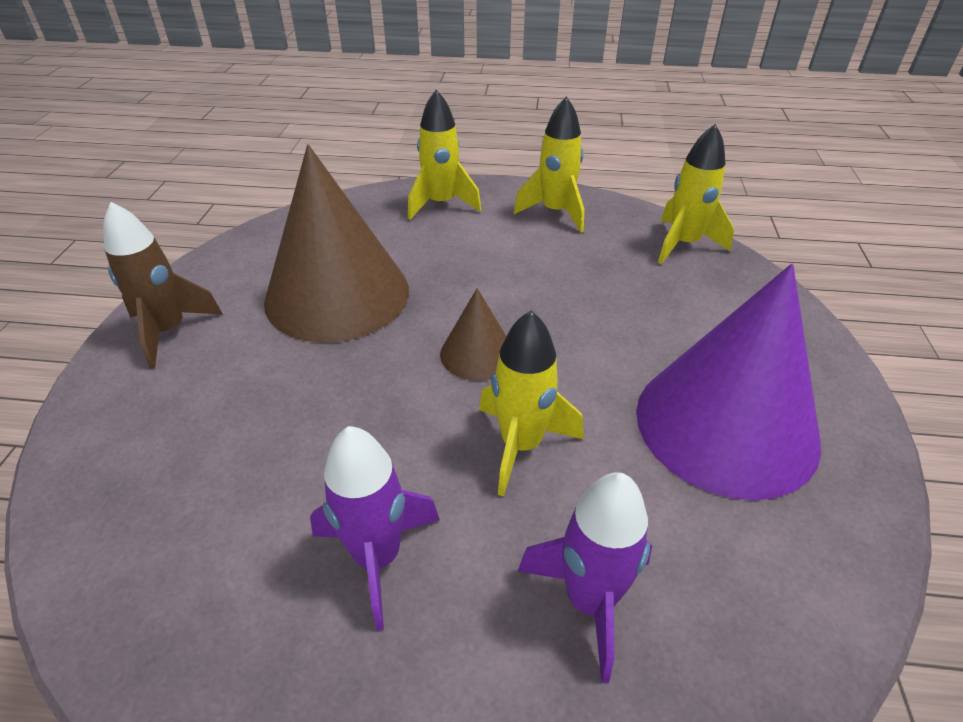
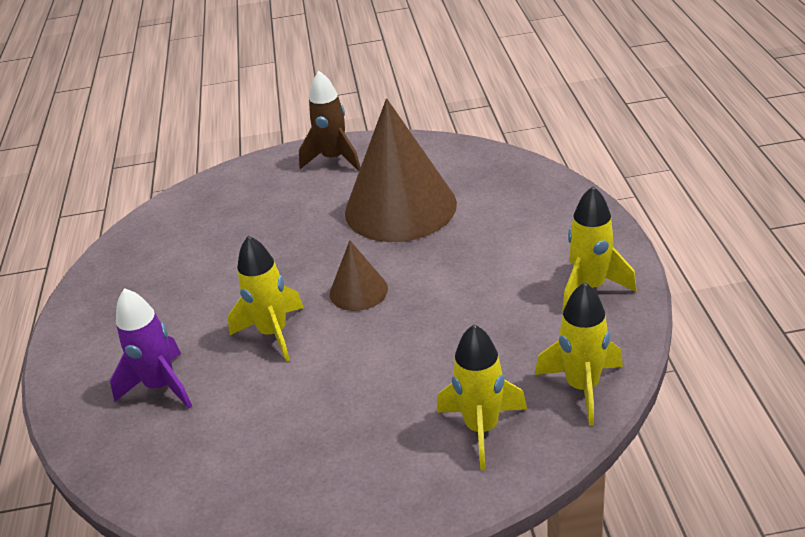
camera: 80 degrees right, 5 degrees down
purple rocket [310,426,440,631] -> none
yellow rocket [408,90,481,220] -> yellow rocket moved to [437,324,527,470]
purple cone [636,264,821,500] -> none

